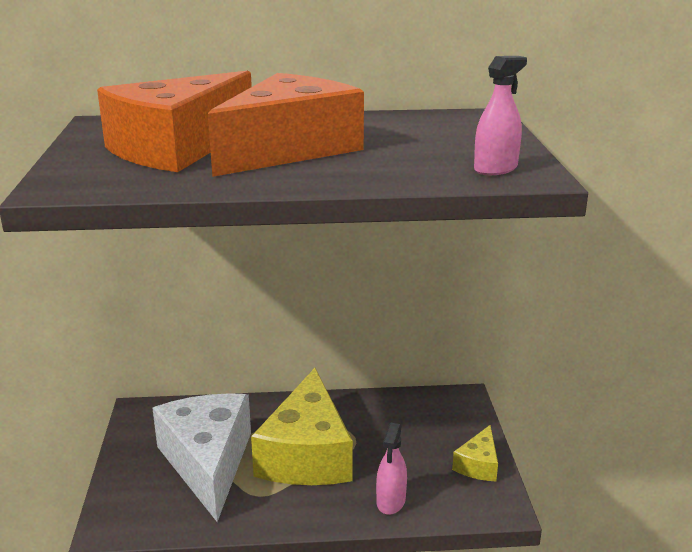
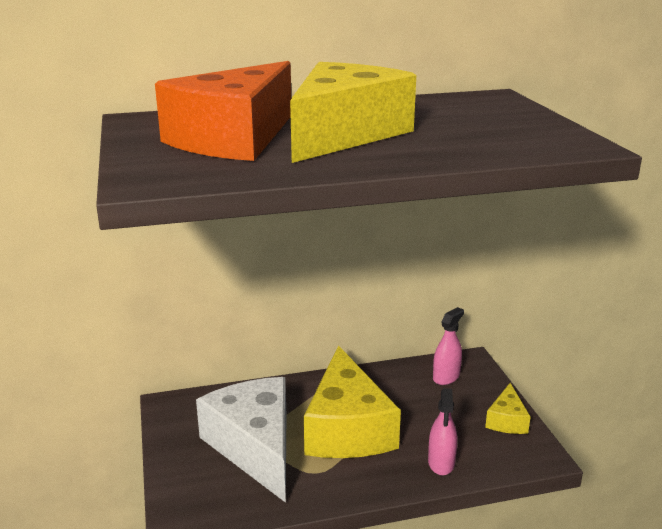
camera: 10 degrees left, 0 degrees up
orange cheese [208,73,364,177] -> yellow cheese [290,62,416,163]
pink spray bottle [474,56,527,175] -> pink spray bottle moved to [433,307,464,385]

